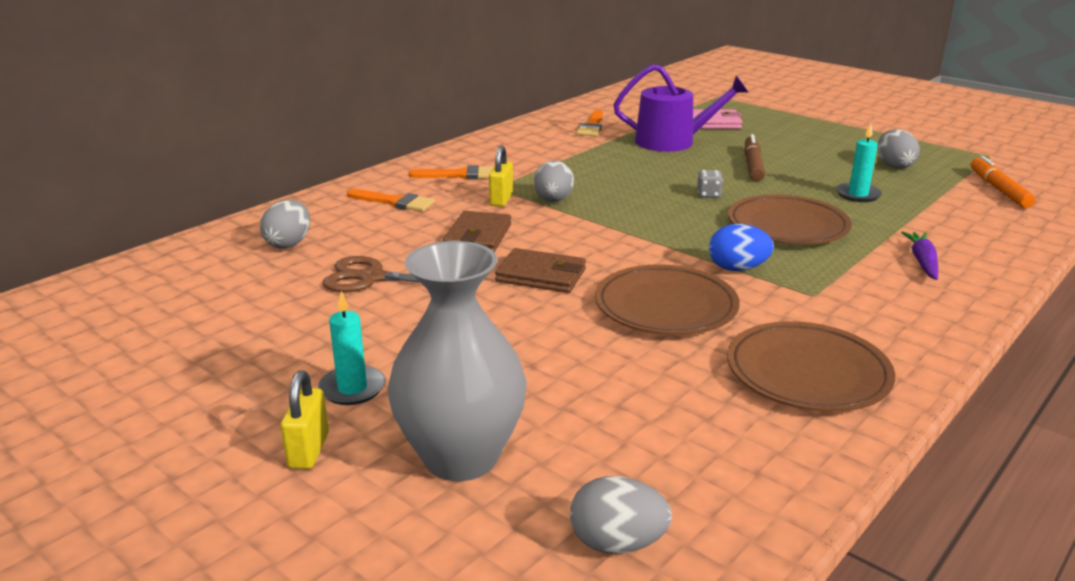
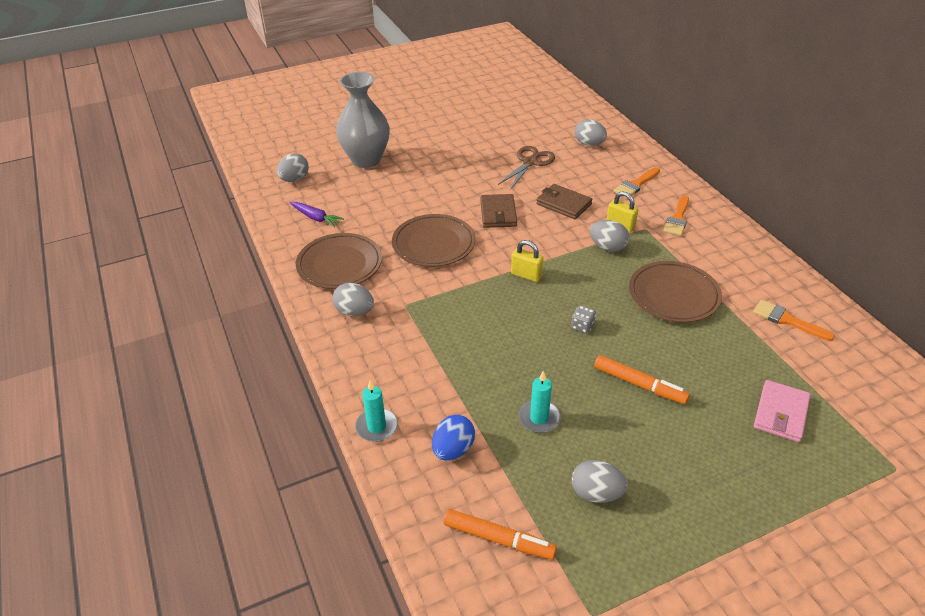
camera: 115 degrees right, 15 degrees up
yellow padlock [281,371,329,469] -> yellow padlock moved to [511,240,544,282]
turquoise candle [318,291,385,405] -> turquoise candle moved to [355,380,398,442]
brown wallet [495,248,586,293] -> brown wallet turned 45 degrees counterclockwise [480,194,517,228]
purple watering can [613,64,748,152] -> none
blue egg [709,224,774,271] -> blue egg moved to [432,415,475,460]
brown plate [728,194,852,245] -> brown plate moved to [629,261,722,323]
brown marker [745,134,765,181] -> orange marker [594,355,690,404]
purple carrot [901,231,938,280] -> purple carrot moved to [290,202,344,227]
none -> grey egg [332,283,374,316]

